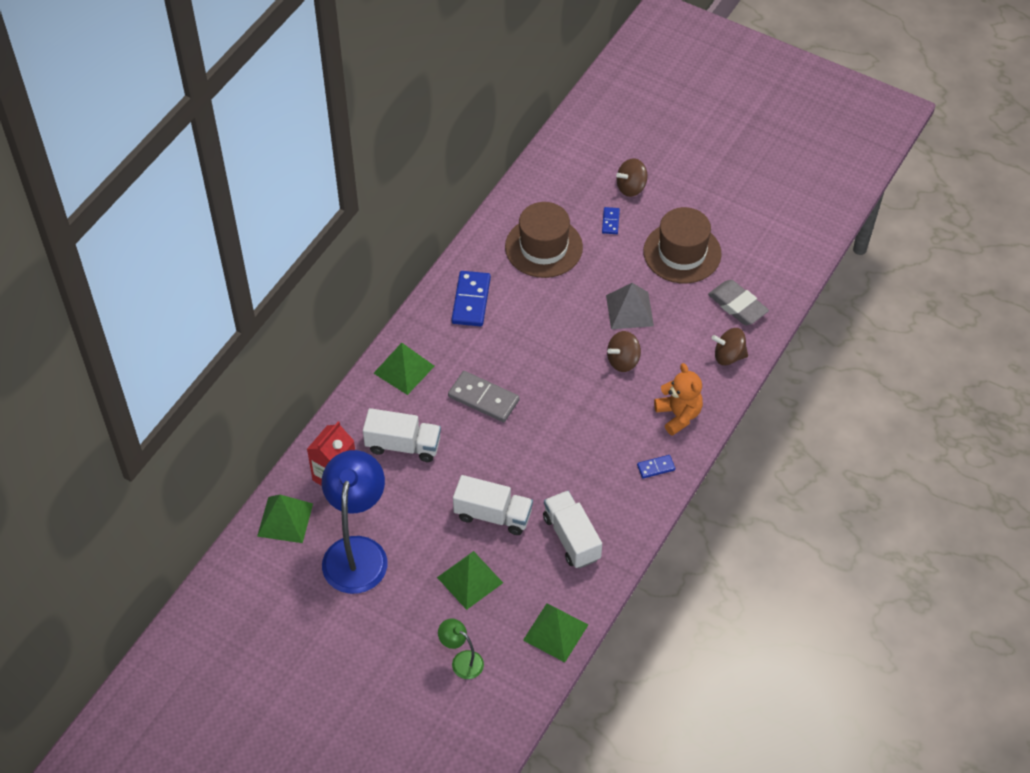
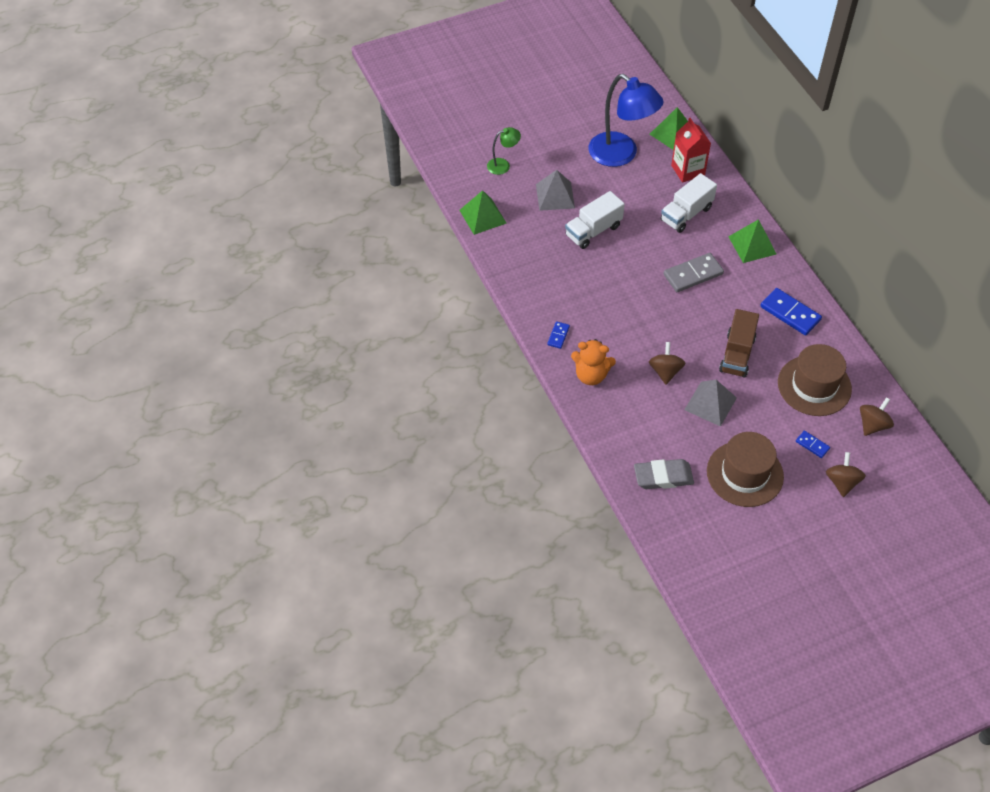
camera: 125 degrees right, 0 degrees up
green pyramid [437,551,503,610] -> grey pyramid [536,170,575,211]
white truck [543,491,602,569] -> none
brown spinning top [712,328,748,365] -> brown spinning top moved to [860,397,894,436]
none -> brown truck [719,309,759,378]

